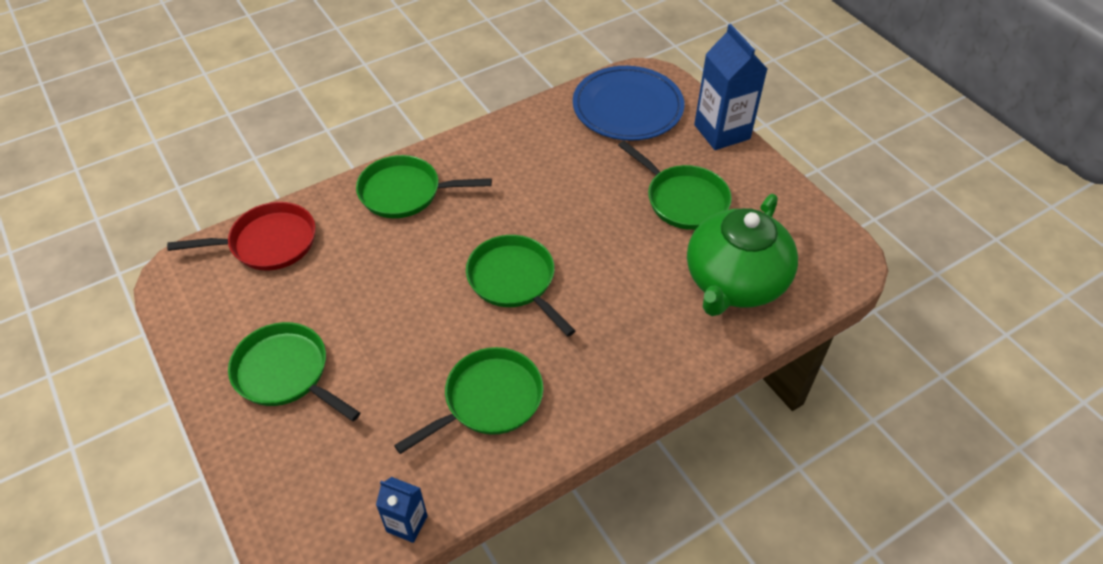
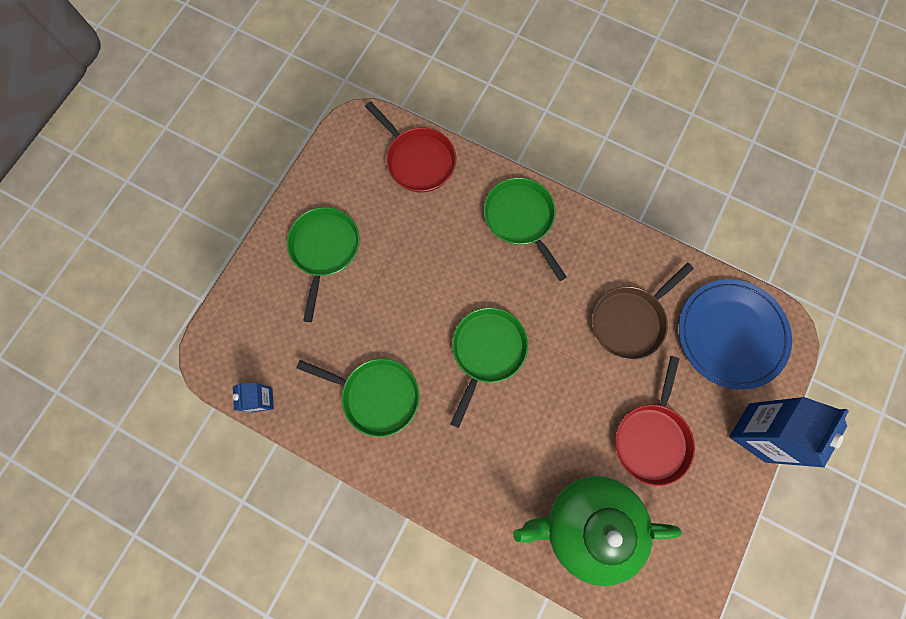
camera: 60 degrees right, 25 degrees up
green pan [618,141,732,230] -> red pan [615,356,695,486]
none -> brown pan [592,263,694,360]

